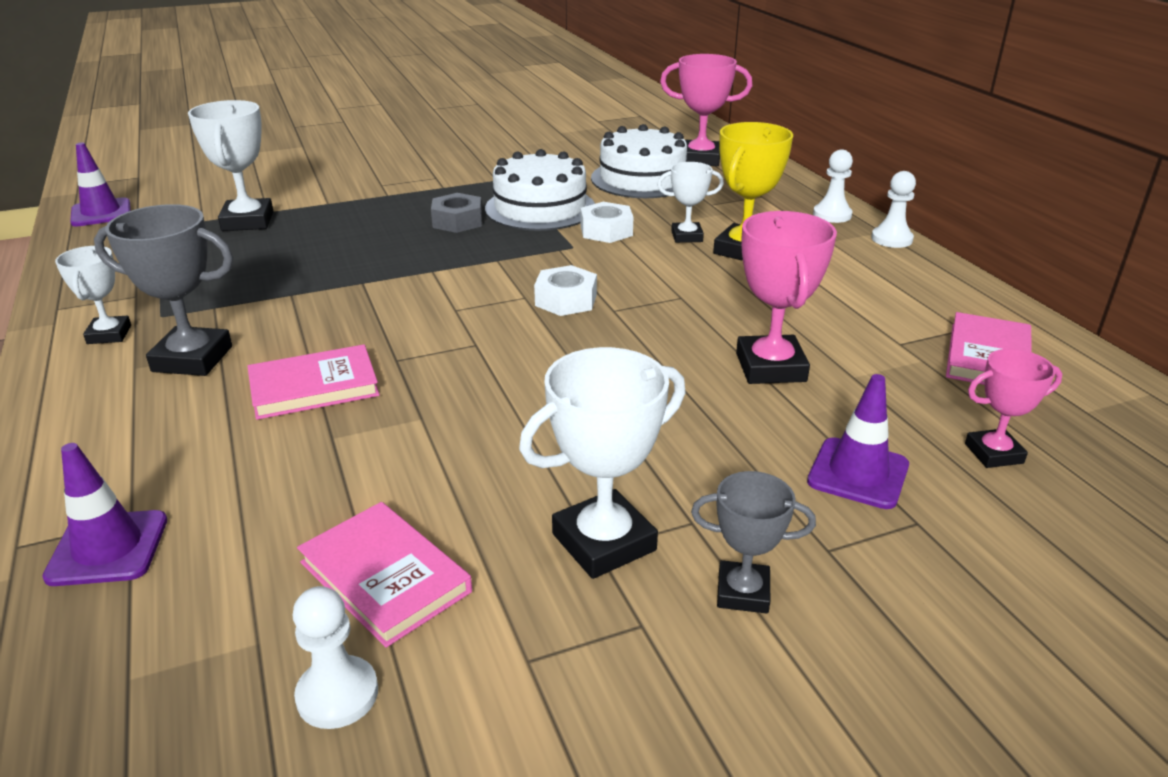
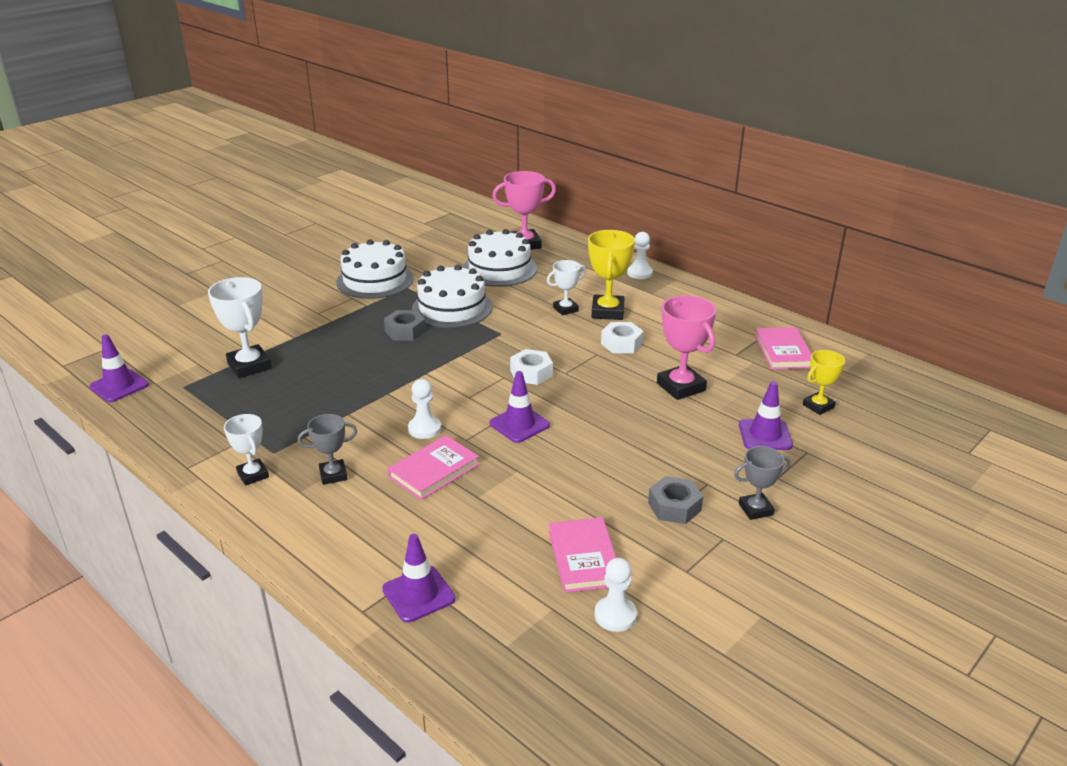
camera: 25 degrees left, 0 degrees up
grey trophy [94,204,233,376] -> grey trophy [298,414,357,485], size x0.61
pink book [297,502,472,648] -> pink book turned 60 degrees clockwise [549,517,616,593]
white trophy [519,347,686,579] -> grey nut [648,476,703,524]
white nut [581,202,633,243] -> white nut moved to [601,322,643,353]
white pawn [871,171,916,248] -> white pawn moved to [408,379,441,439]
pink trophy [965,349,1062,468] -> yellow trophy [803,350,845,415]
none -> white cake [336,239,414,299]
none -> purple traffic cone [490,371,550,443]

